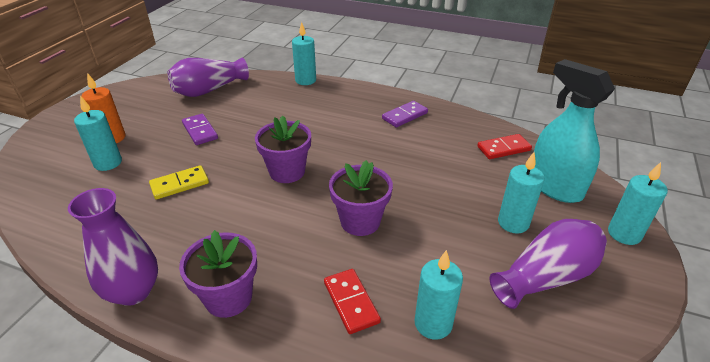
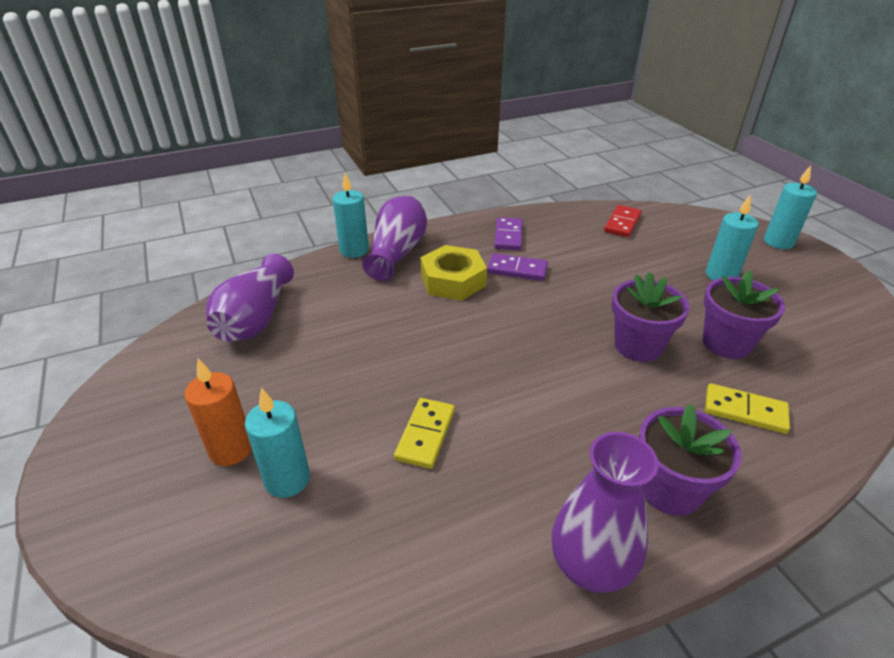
camera: 45 degrees left, 0 degrees up
purple domino [182,114,218,145] -> purple domino moved to [487,253,548,281]
purple flower pot [255,115,311,183] -> purple flower pot moved to [703,270,785,359]
red domino [324,269,381,334] -> yellow domino [705,383,790,434]
turquoise candle [415,250,463,340] -> none
purple vase [489,219,607,309] -> purple vase moved to [362,196,427,281]
turquoise spray bottle [534,59,615,203] -> none
none -> yellow nut [421,245,487,301]

